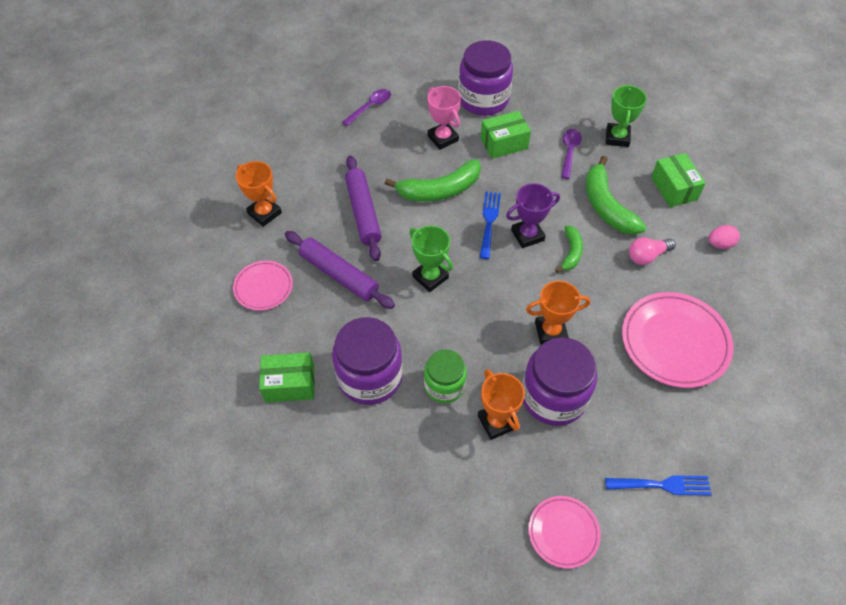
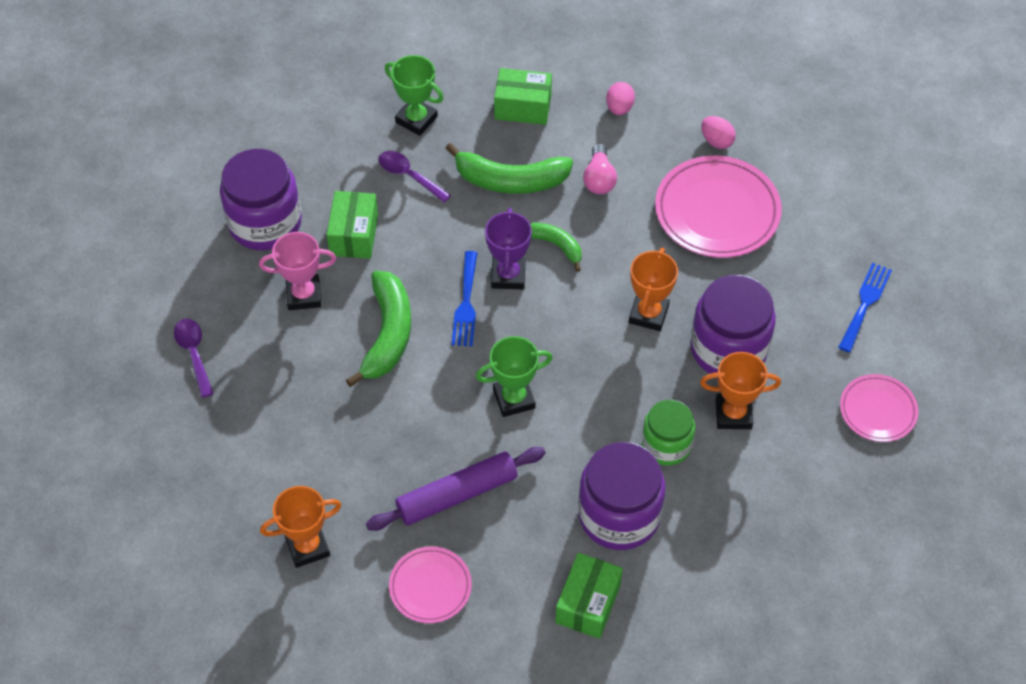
camera: 65 degrees left, 0 degrees up
purple rolling pin [345,155,382,261] -> none
blue fork [480,192,501,259] -> blue fork turned 120 degrees counterclockwise [452,251,477,347]
none -> pink egg [701,116,735,149]

